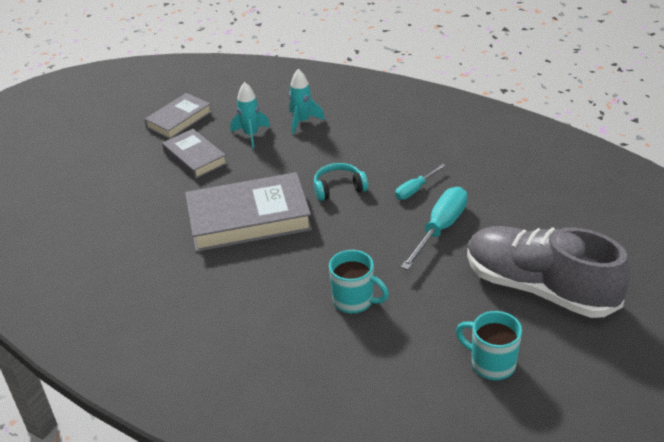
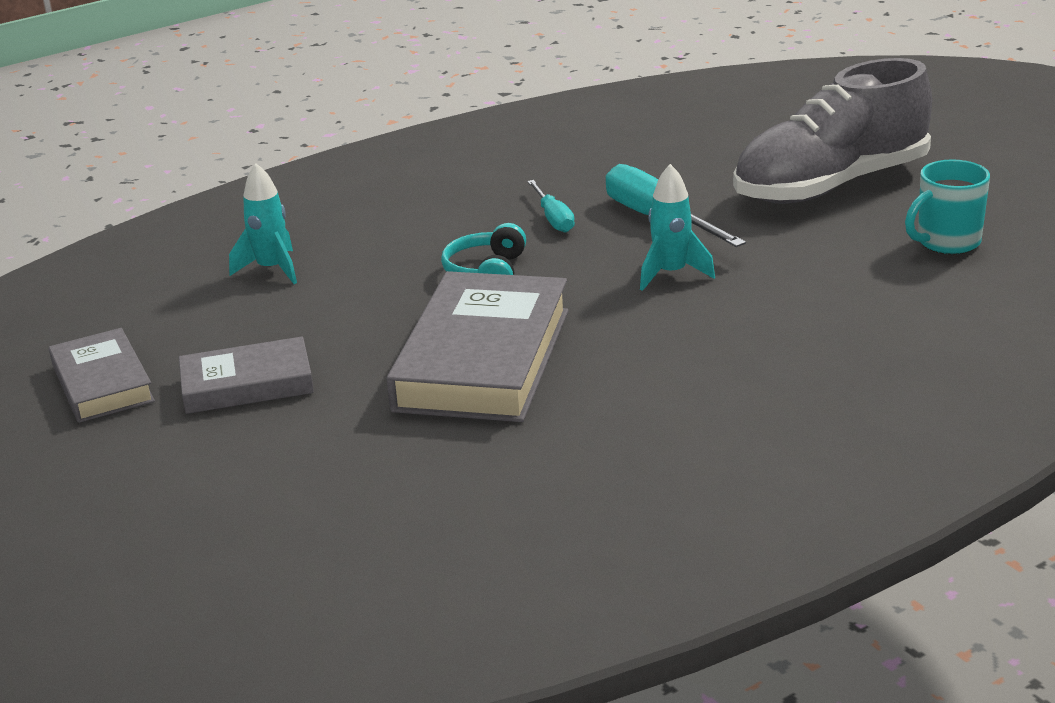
camera: 65 degrees left, 10 degrees down
turquoise rocket [231,82,270,149] -> turquoise rocket moved to [640,164,715,291]
turquoise mug [329,250,389,314] -> none

